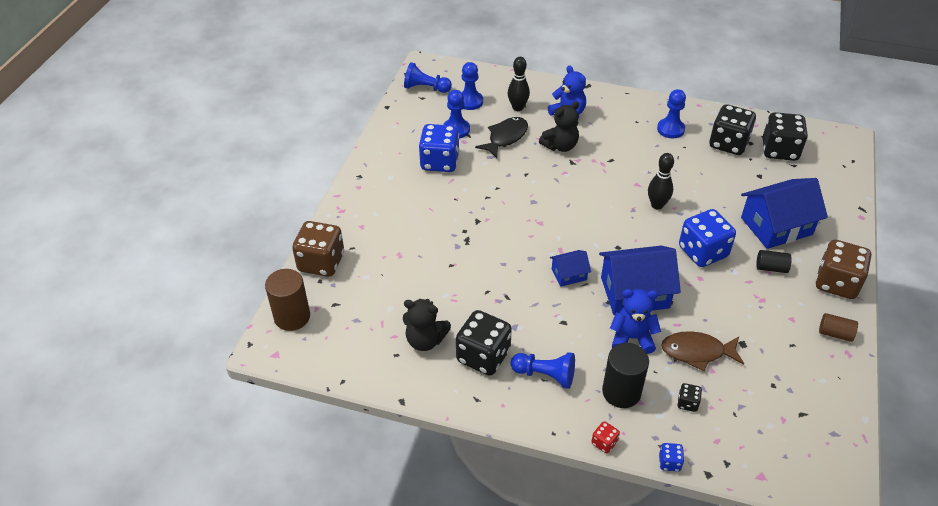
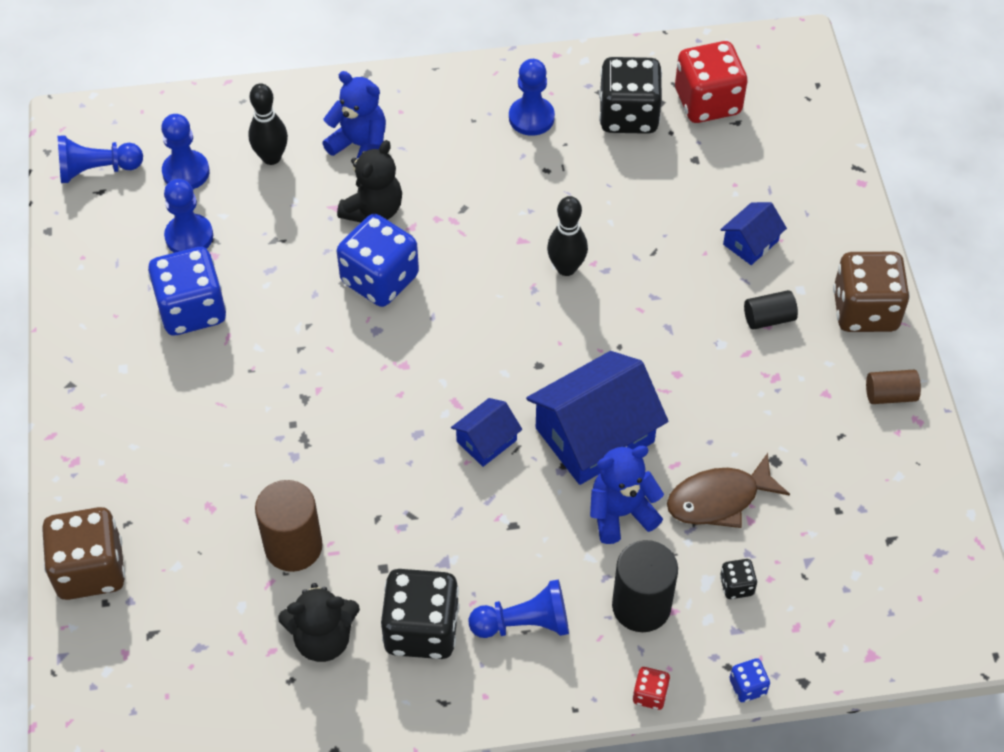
camera: 25 degrees left, 10 degrees up
brown cylinder [265,269,310,331] -> brown cylinder moved to [255,480,323,572]
black fish [475,117,528,158] -> none
blue dice [679,209,736,267] -> blue dice moved to [337,214,419,307]
blue house [741,178,828,249] -> blue house [720,202,787,265], size x0.50
black dice [763,112,808,161] -> red dice [675,41,747,123]

